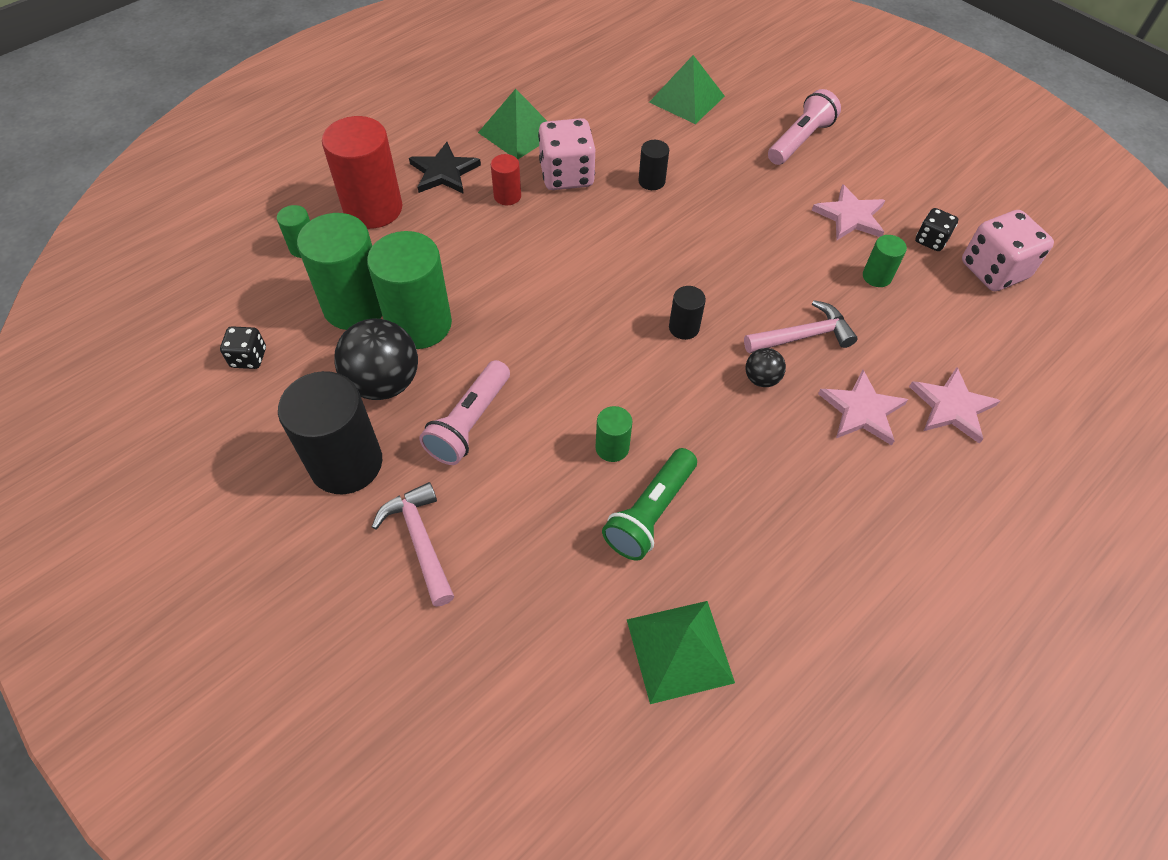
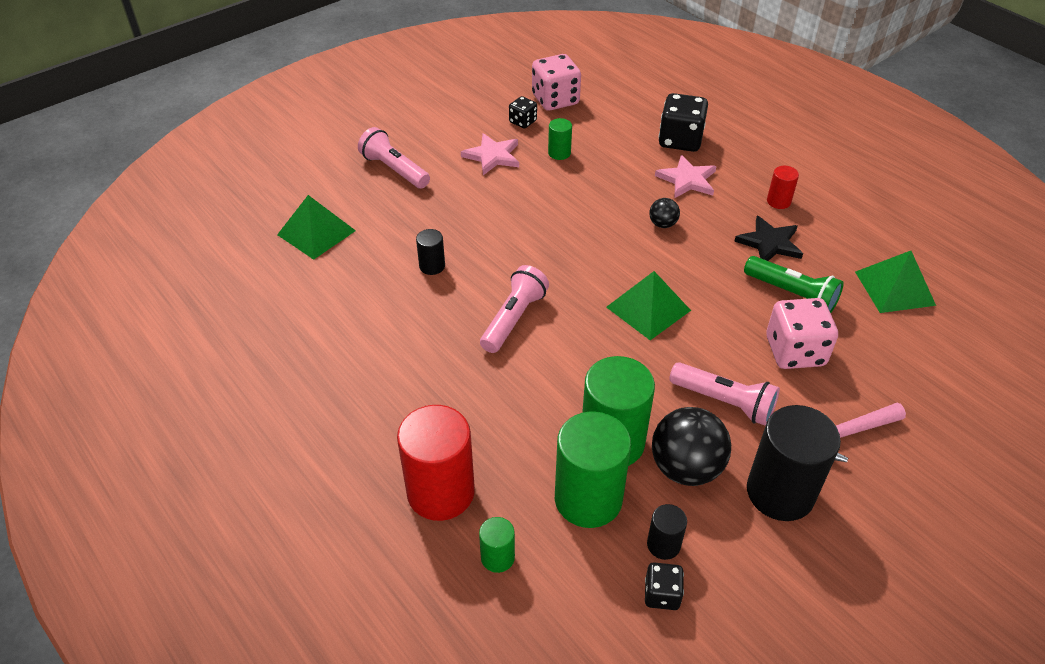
camera: 85 degrees left, 10 degrees down
black star [409,142,481,194] -> black star moved to [734,216,803,261]
green pyramid [478,89,547,159] -> green pyramid moved to [606,271,691,340]
red cylinder [491,154,521,205] -> red cylinder moved to [767,166,799,209]
pink dice [538,118,595,190] -> pink dice moved to [766,298,838,369]
green cylinder [595,406,632,462] -> none
black cylinder [669,286,706,340] -> black cylinder moved to [647,504,687,560]
pink hammer [744,300,857,353] -> none
pink star [909,367,1001,444] -> black dice [659,93,708,152]
none -> pink flashlight [480,265,549,353]

